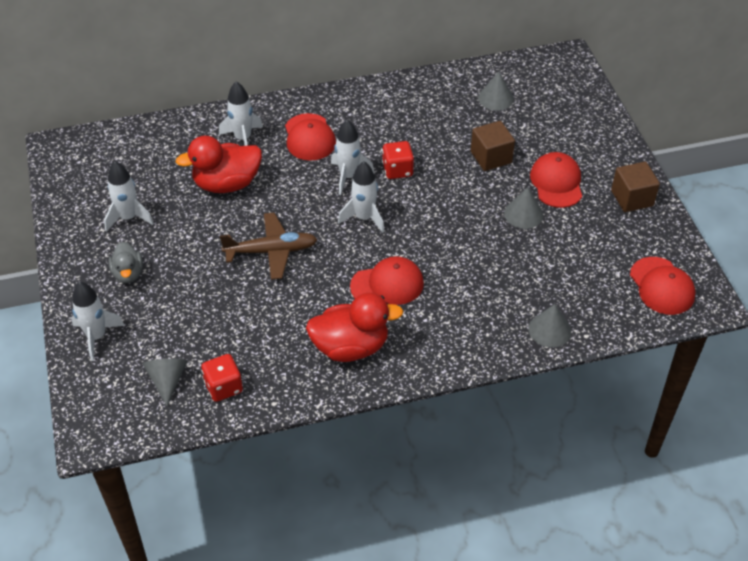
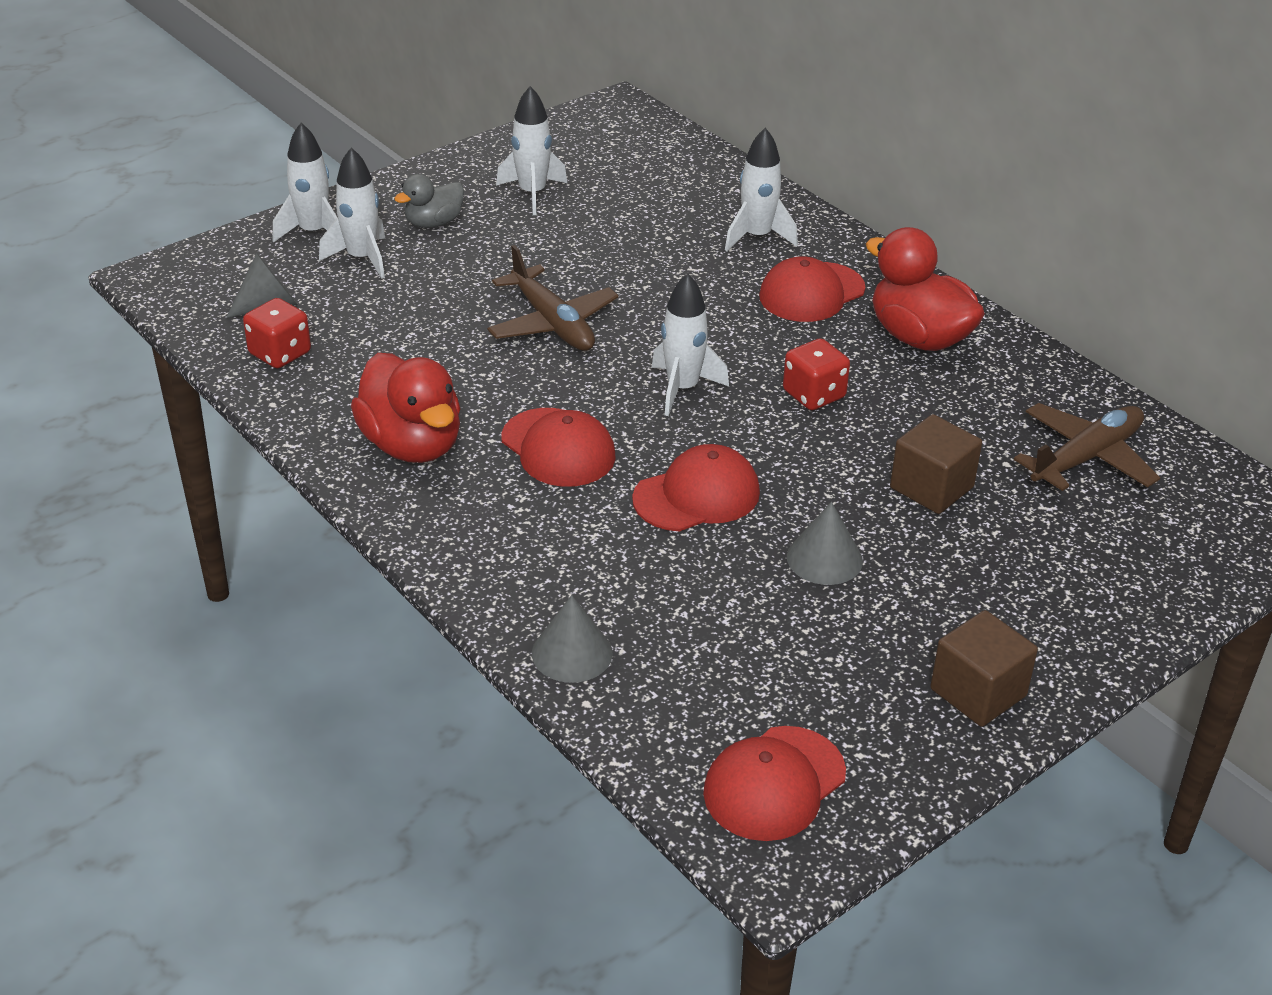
camera: 65 degrees right, 10 degrees down
red duck [176,136,262,193] -> red duck moved to [866,227,985,351]
white rocket [331,120,375,195] -> white rocket moved to [319,148,386,279]
grey cone [478,71,514,111] -> brown plane [1014,403,1160,491]
red cap [530,152,582,208] -> red cap moved to [632,444,760,532]

